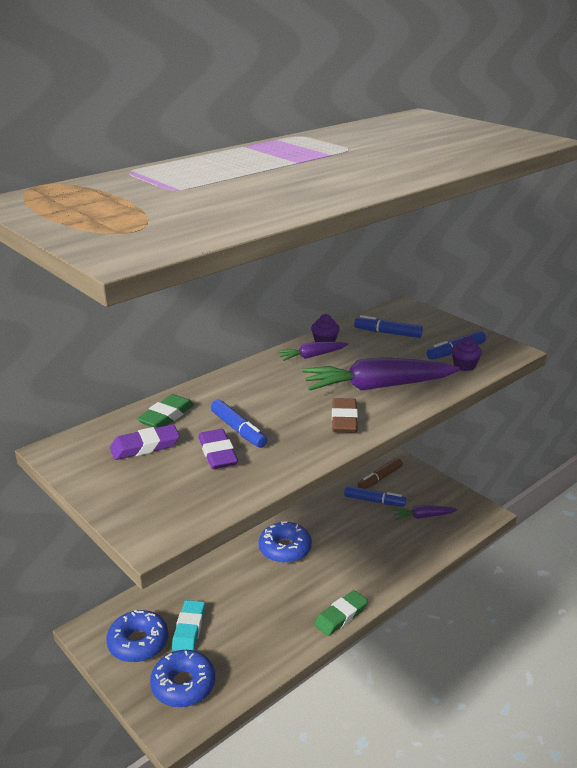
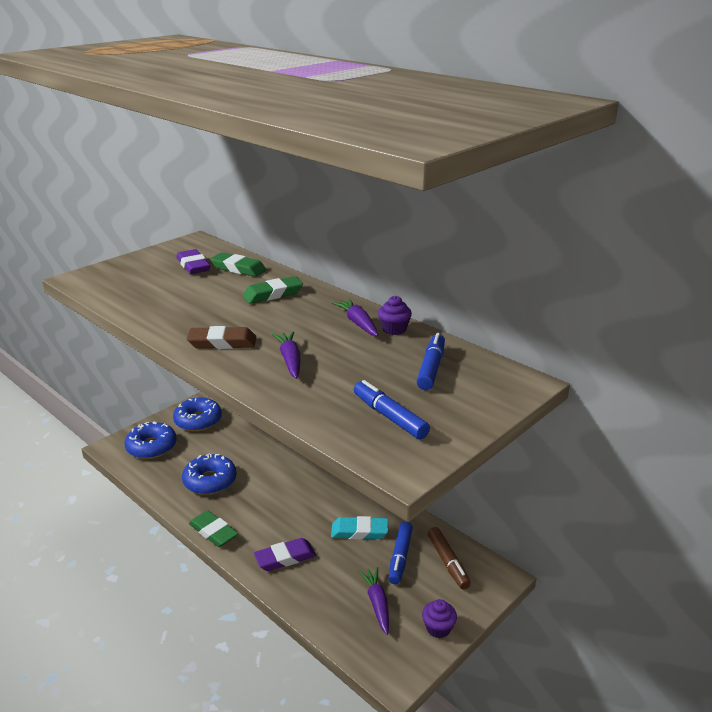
camera: 85 degrees right, 0 degrees up
turquoise eraser [172,600,205,651] -> turquoise eraser moved to [331,516,388,540]
purple eraser [198,429,238,469] -> purple eraser moved to [254,538,316,571]
blue marker [211,400,267,448] -> none
blue donut [259,521,312,563] -> blue donut moved to [182,453,237,495]
purple carrot [302,357,460,391] -> purple carrot [272,331,301,379], size x0.50
brown marker [358,458,403,489] -> brown marker turned 150 degrees counterclockwise [428,527,471,589]
purple cupcake [451,336,482,371] -> purple cupcake moved to [422,599,457,638]
none -> green eraser [242,276,303,304]

